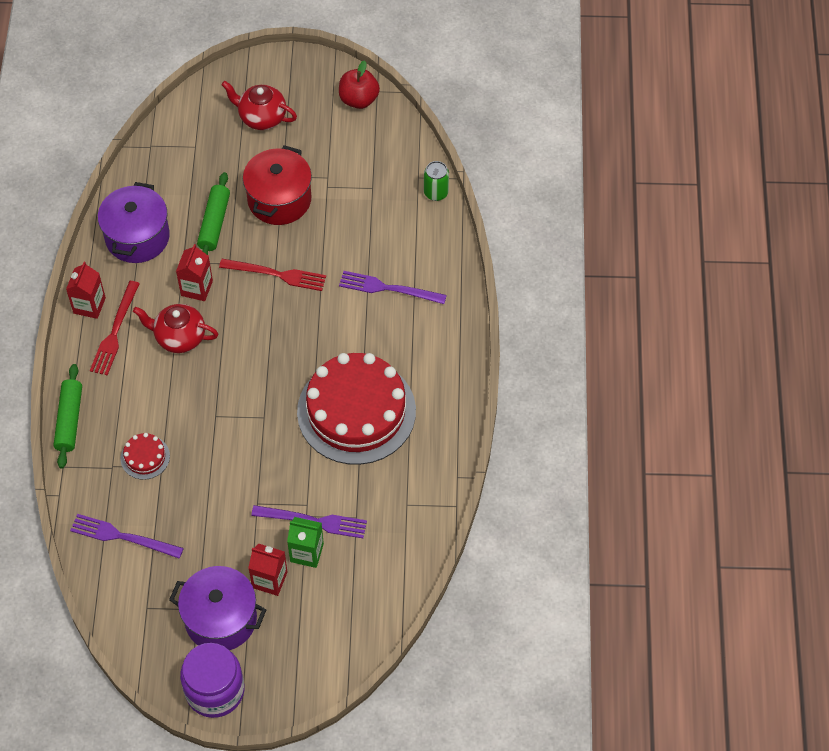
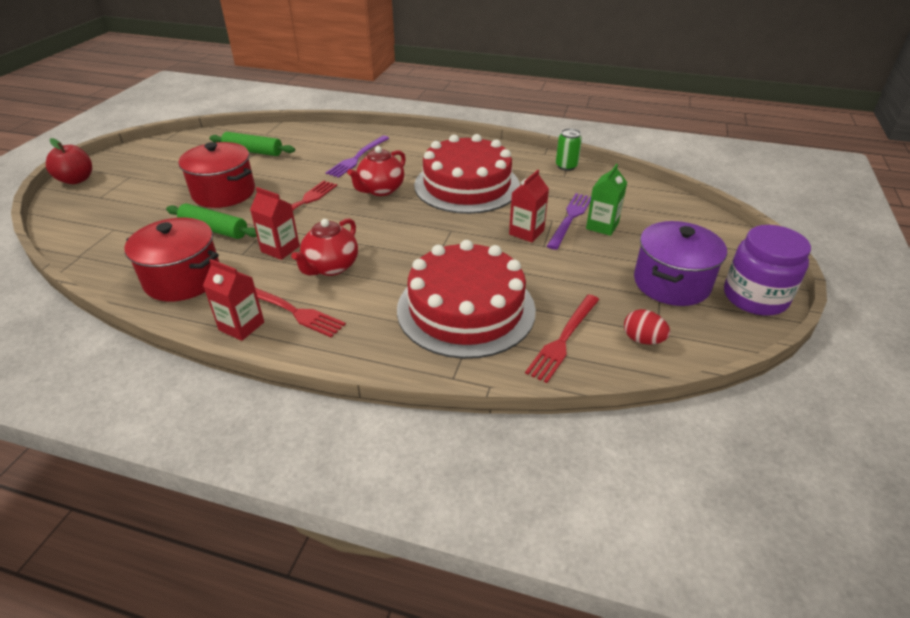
camera: 75 degrees left, 20 degrees down
green rolling pin [53,364,82,469] -> green rolling pin moved to [209,132,295,156]
purple fork [70,514,184,558] -> red fork [525,294,599,383]
purple pot [98,182,170,263] -> red pot [124,218,219,301]
red cake [121,433,170,480] -> red cake [397,240,536,359], size x2.44
red teapot [221,81,297,130] -> red teapot moved to [347,146,406,196]
red carton [248,544,287,596] -> red carton moved to [509,170,549,242]
red apple [339,60,380,109] -> red apple moved to [46,138,92,184]
green can [424,161,449,201] -> green can moved to [556,128,582,171]
none -> red egg [624,309,670,344]

